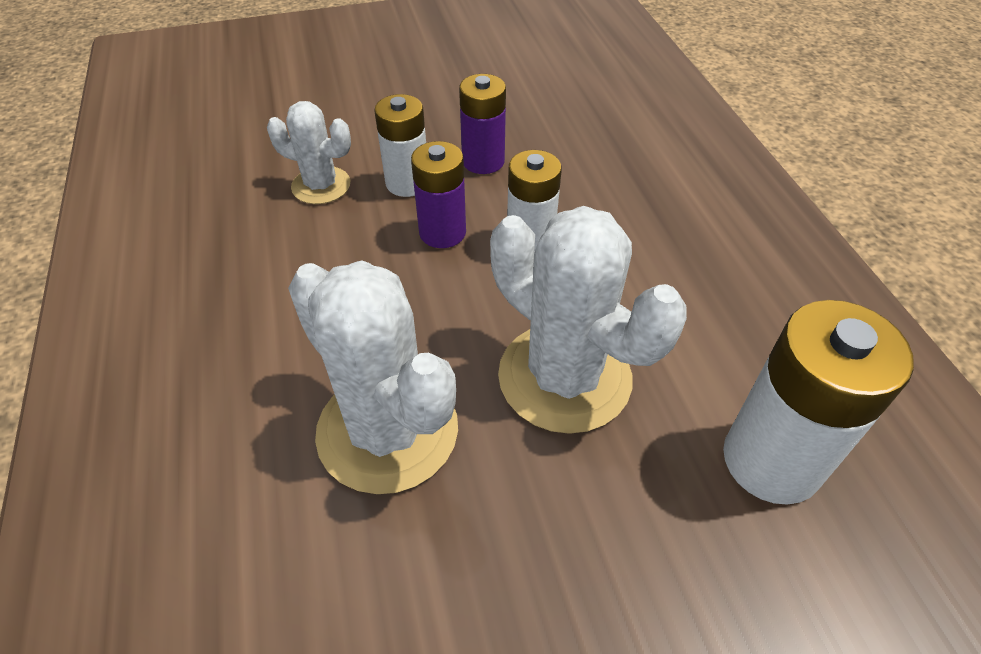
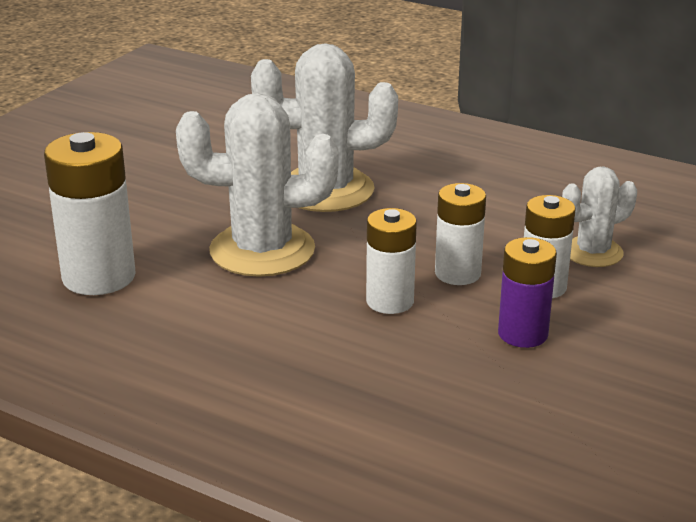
camera: 135 degrees right, 20 degrees down
purple battery [411,141,466,248] -> white battery [435,183,486,285]

